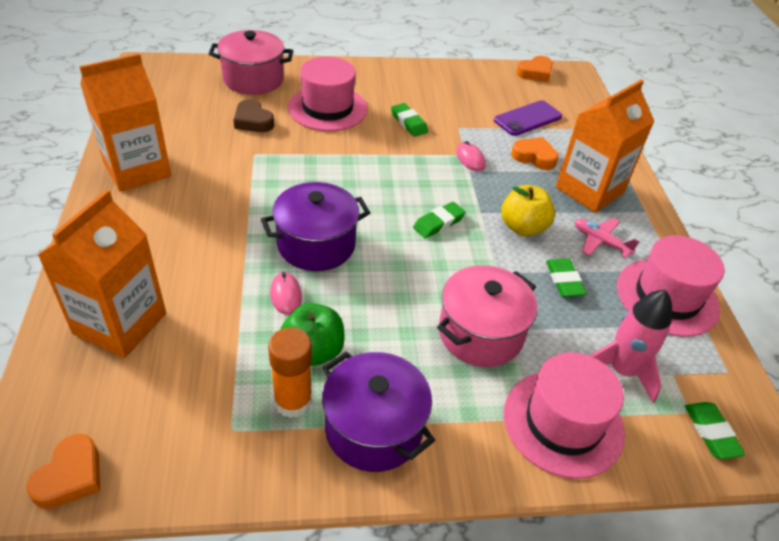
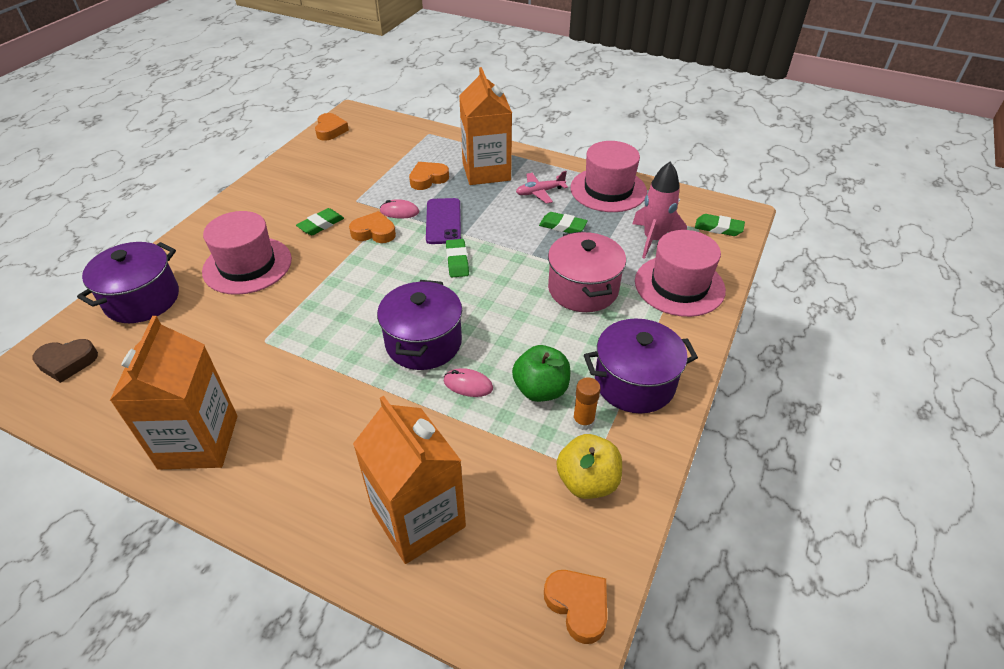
camera: 55 degrees left, 0 degrees up
pink pot [208,30,293,95] -> purple pot [77,242,179,323]
brown heart [234,99,274,132] -> brown heart moved to [32,339,98,383]
orange glue stick [268,328,312,418] -> orange glue stick [573,377,601,430], size x0.65
green eraser [391,103,428,137] -> green eraser turned 45 degrees counterclockwise [296,208,344,235]
purple phone [494,100,562,136] -> purple phone moved to [426,198,461,244]
yellow apple [501,185,555,236] -> yellow apple moved to [557,434,622,499]
none -> orange heart [349,211,396,243]

